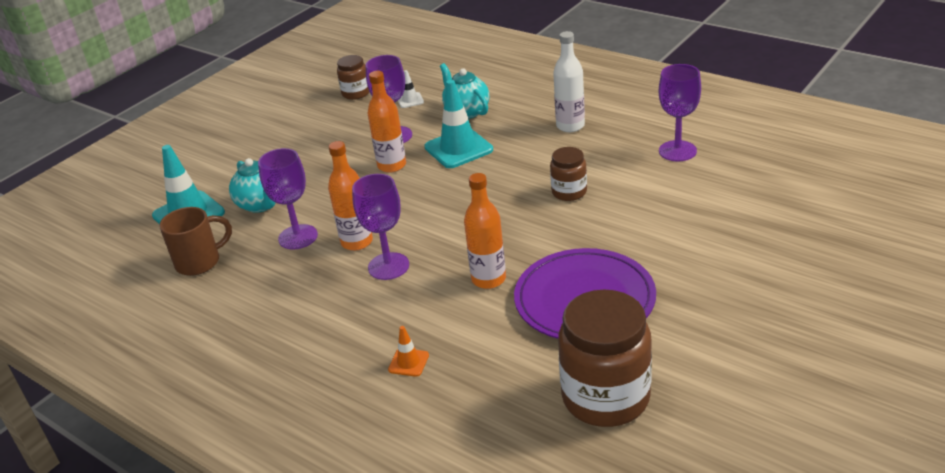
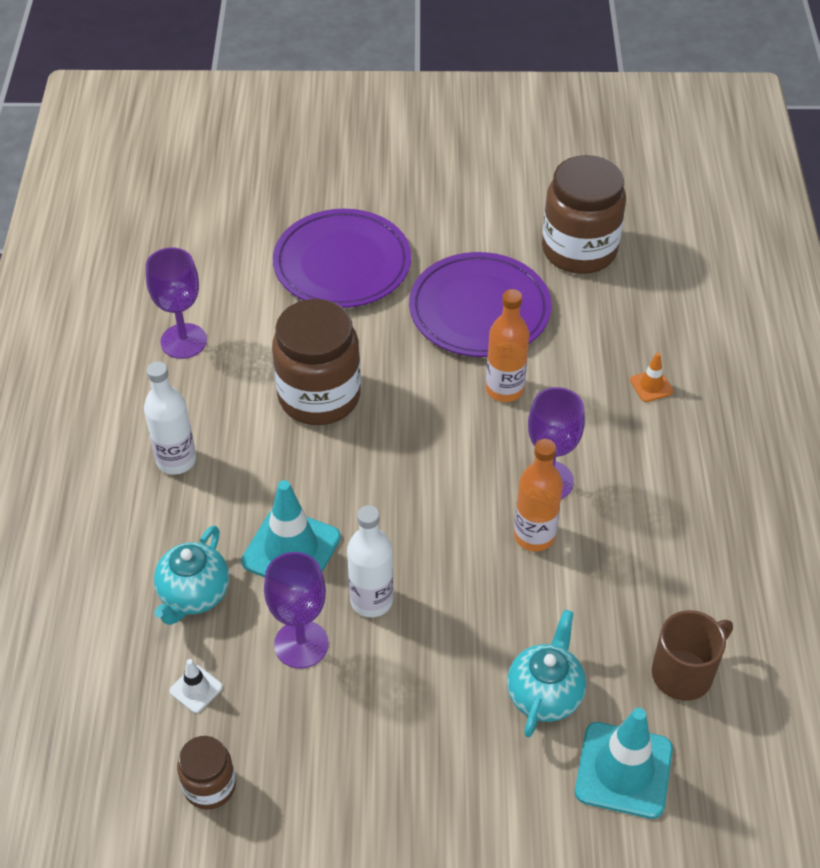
camera: 130 degrees left, 15 degrees up
brown mug [159,207,232,276] -> brown mug turned 120 degrees clockwise [652,610,733,701]
purple goblet [258,148,318,249] -> none
orange bottle [367,71,406,173] -> white bottle [347,505,393,617]
brown jar [550,147,587,201] -> brown jar [272,299,361,425], size x1.92
none -> purple plate [273,209,411,308]

